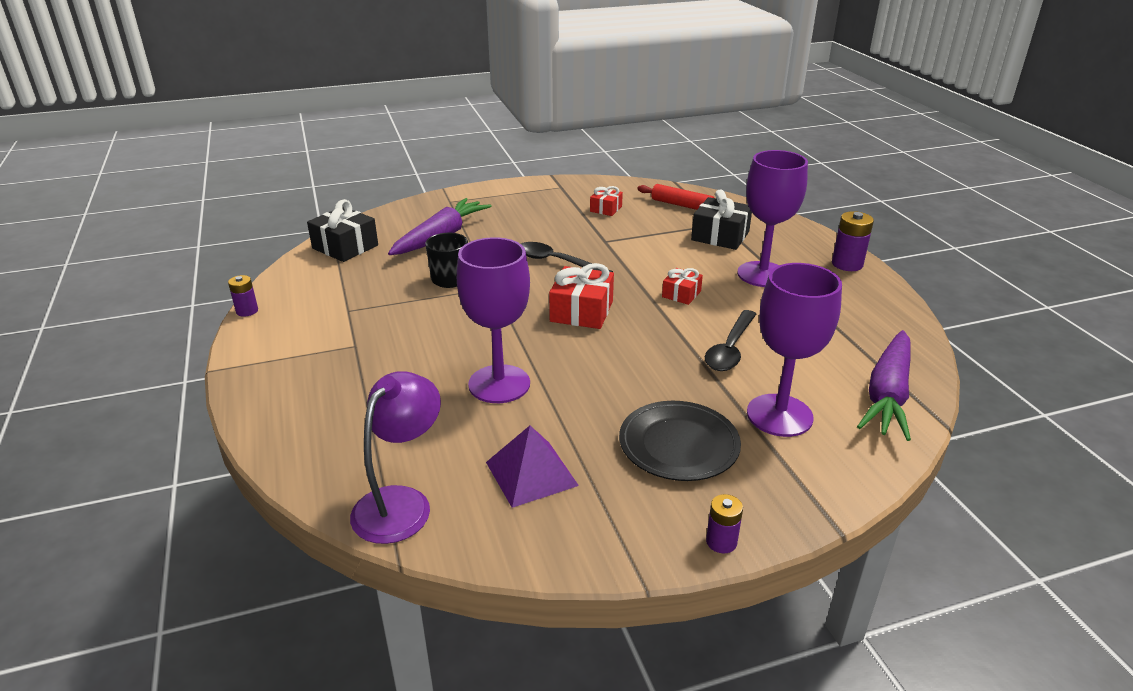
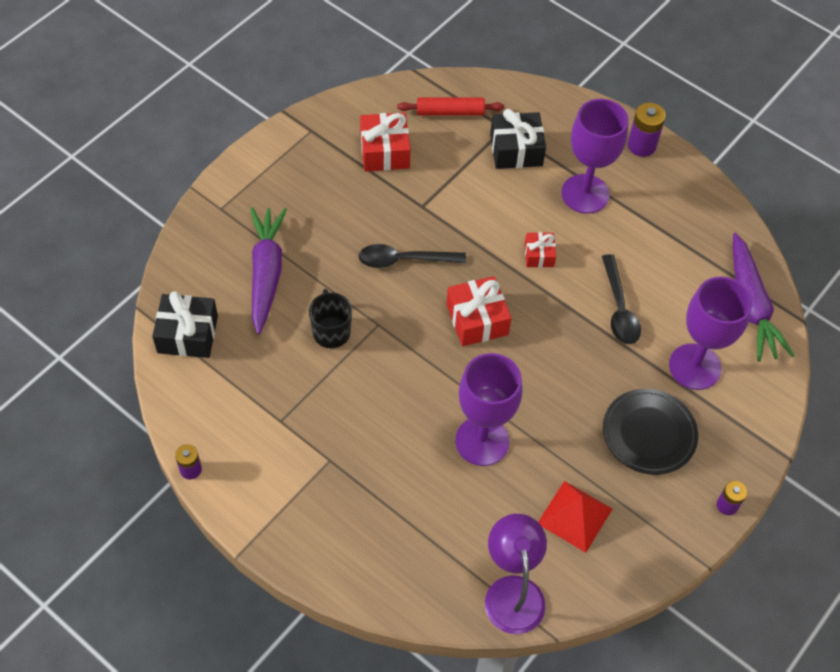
camera: 35 degrees left, 25 degrees up
purple pyramid [486,426,579,508] -> red pyramid [538,481,612,553]
red gift [590,186,623,216] -> red gift [360,113,411,171], size x1.71

